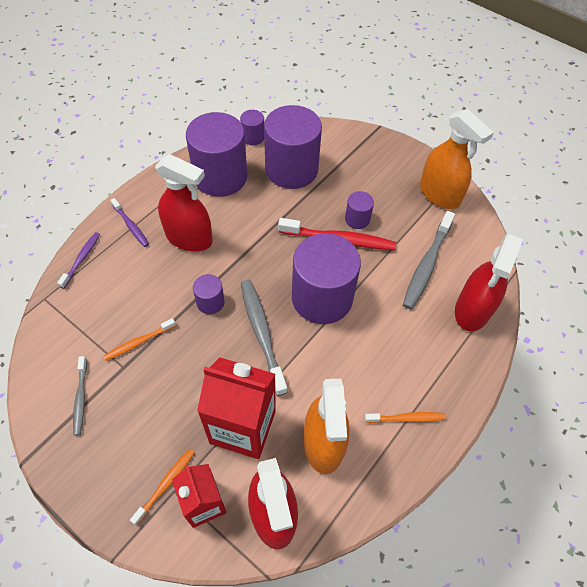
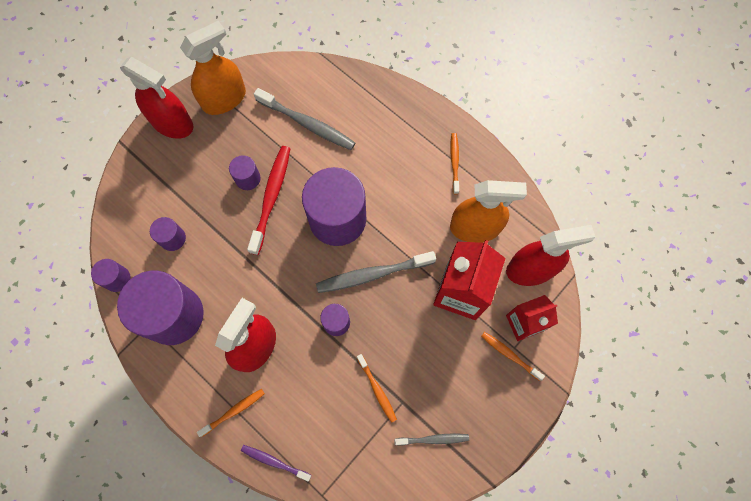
camera: 85 degrees left, 15 degrees up
purple toothbrush [110,198,149,247] -> orange toothbrush [197,389,265,437]
purple cylinder [264,105,322,189] -> purple cylinder [150,217,186,251], size x0.45
red spray bottle [455,233,523,331] -> red spray bottle moved to [120,57,193,139]

